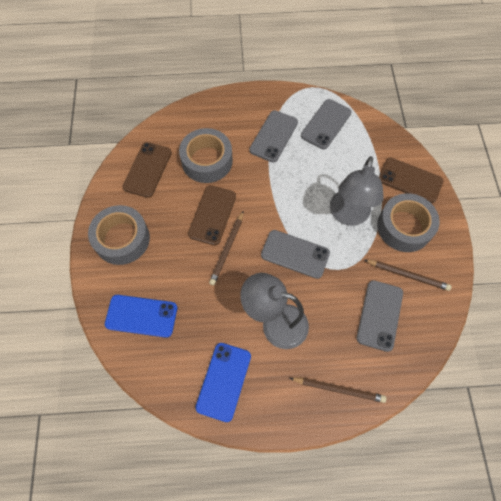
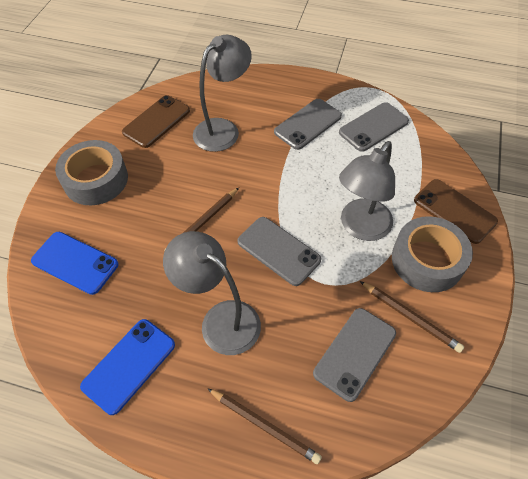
camera: 20 degrees right, 10 degrees down
grey tape [179,128,233,183] -> grey lamp [193,35,252,152]
brown phone [188,185,236,246] -> none

